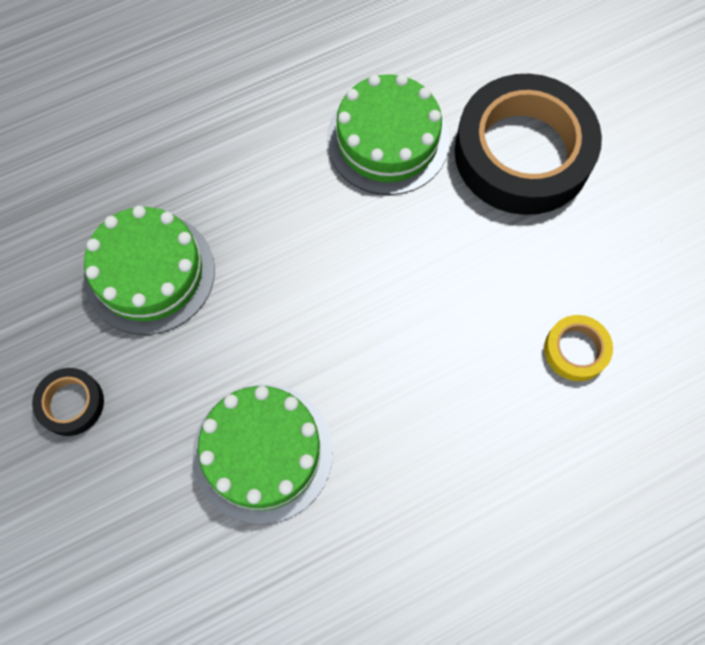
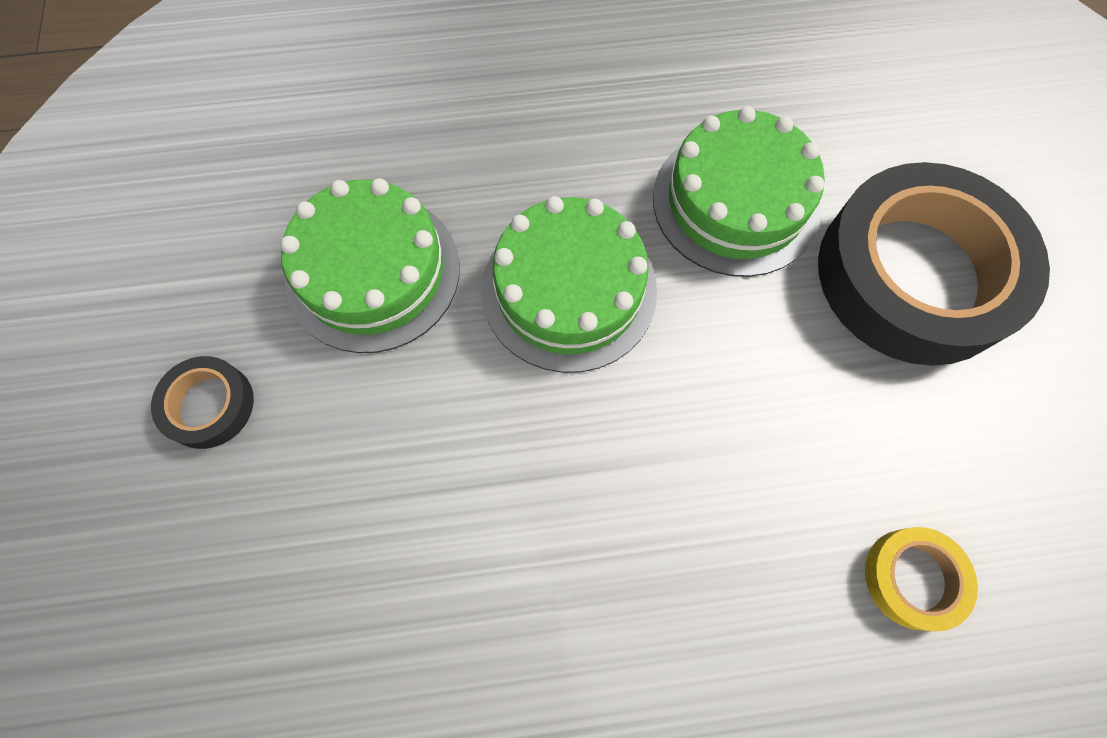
camera: 20 degrees right, 0 degrees up
green cake [192,384,333,524] -> green cake moved to [482,196,657,373]

